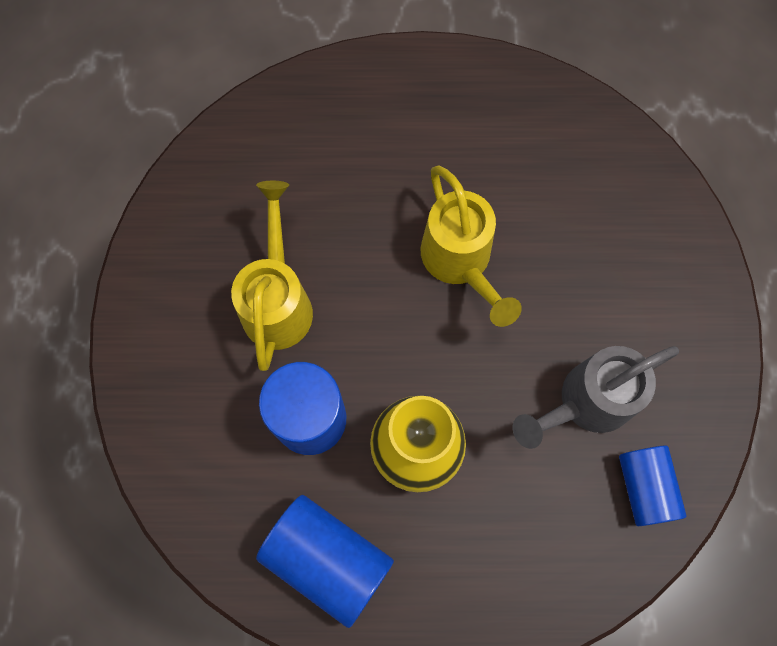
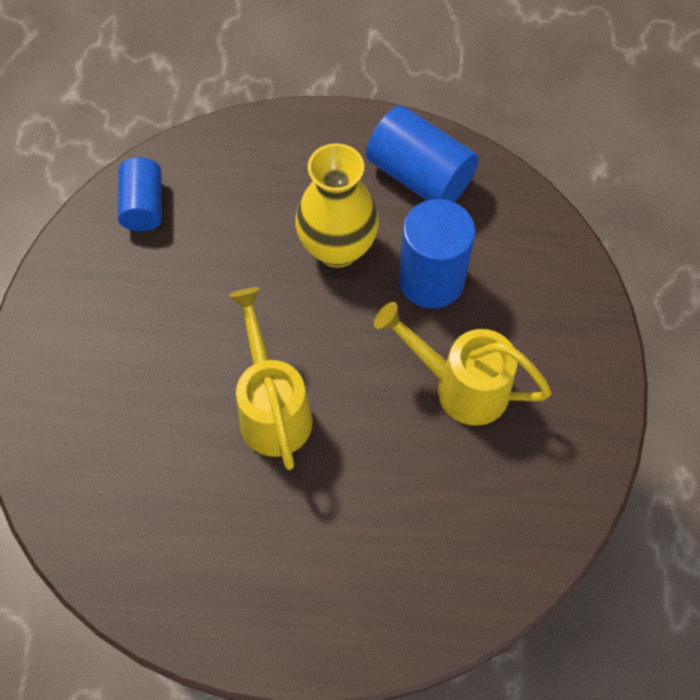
camera: 175 degrees left, 10 degrees down
yellow watering can [231,181,313,371] -> yellow watering can turned 105 degrees clockwise [374,302,552,426]
grey watering can [513,346,679,449] -> none

